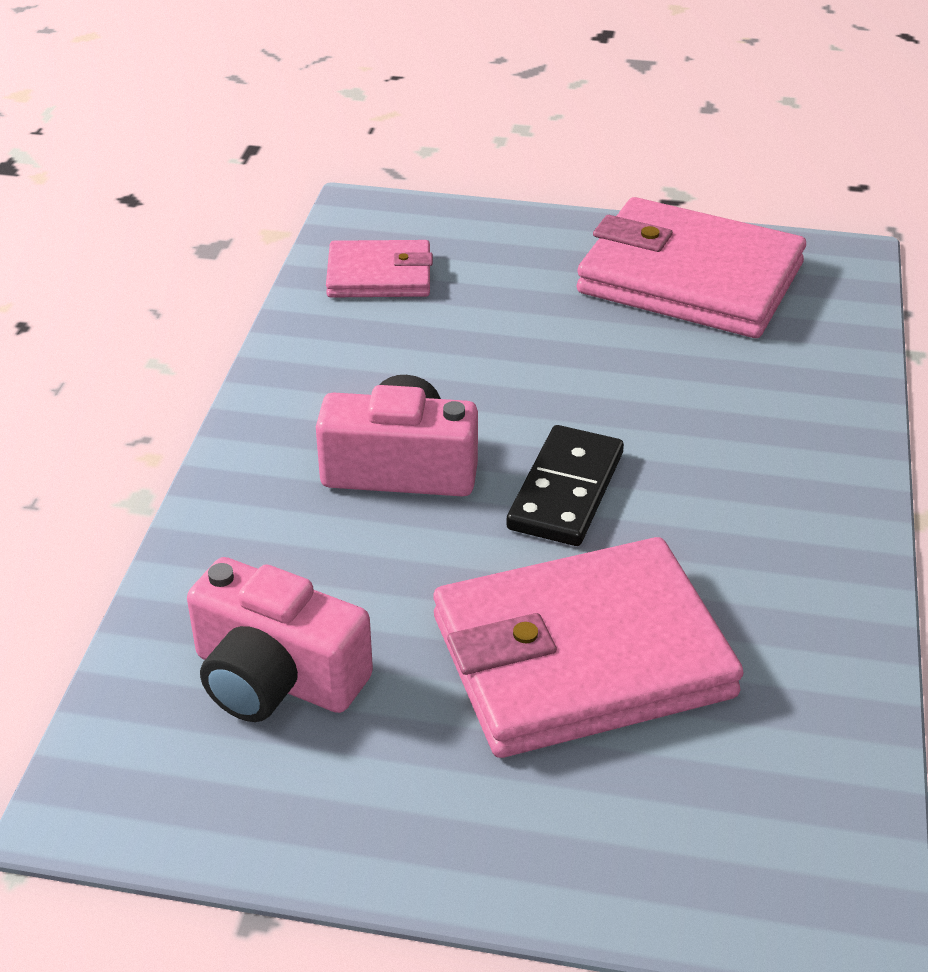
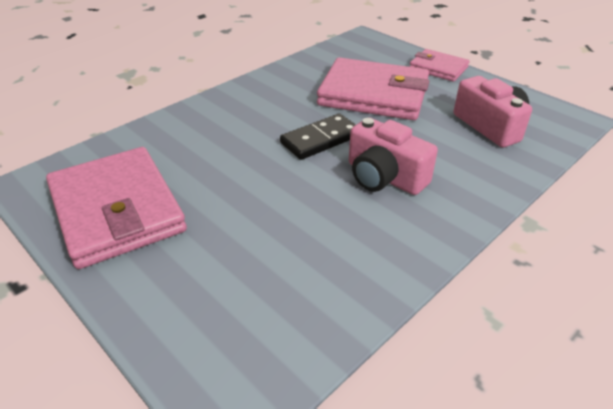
camera: 145 degrees left, 0 degrees up
pink wallet [326,240,433,298] -> pink wallet moved to [410,49,470,82]

